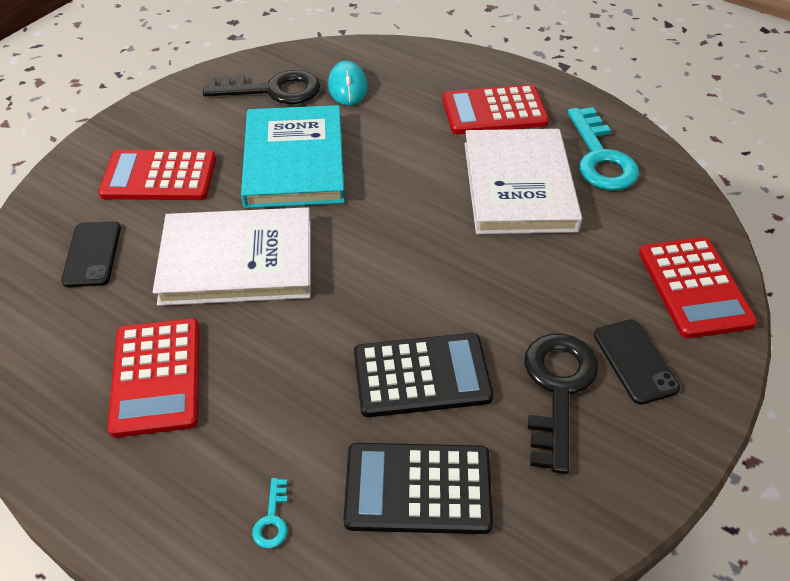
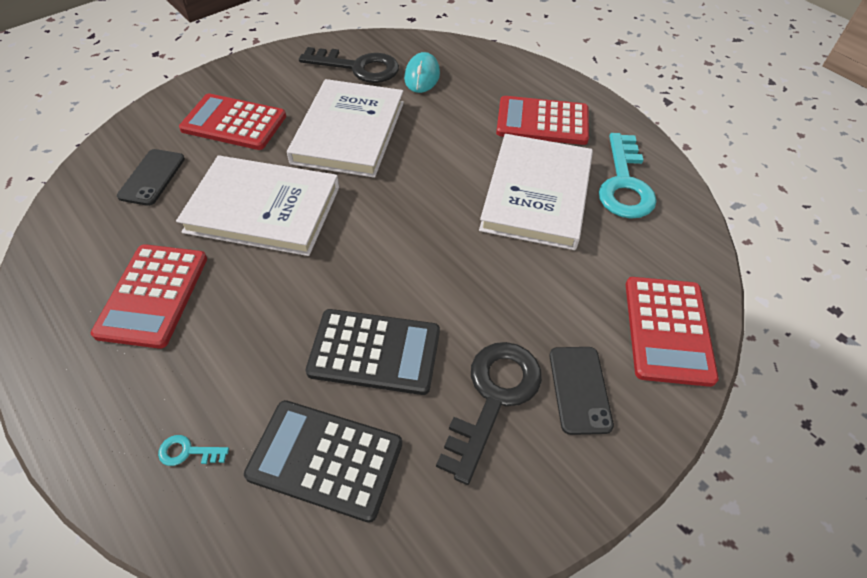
camera: 15 degrees right, 5 degrees up
turquoise book [241,105,345,208] -> white book [287,79,404,178]
turquoise key [252,478,288,549] -> turquoise key turned 75 degrees clockwise [158,435,229,466]

